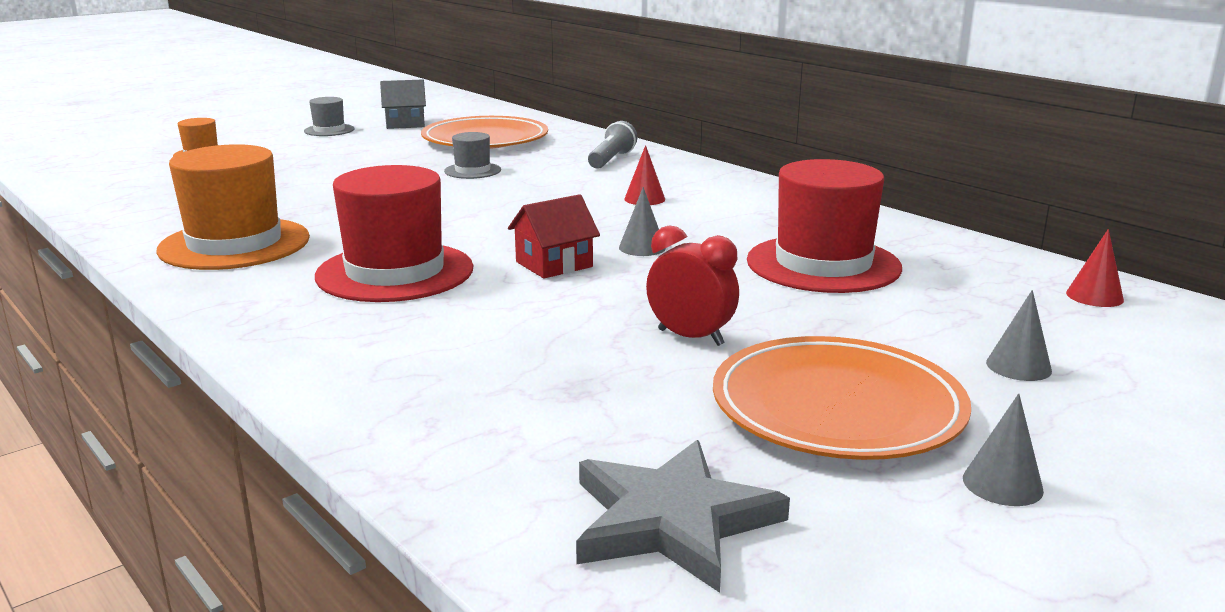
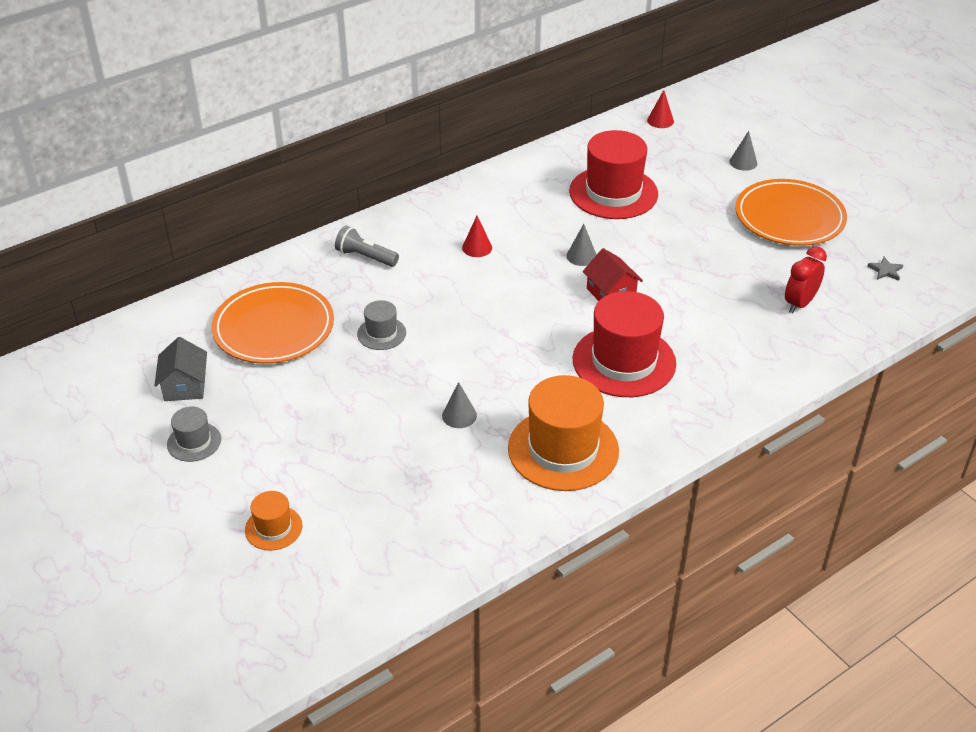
camera: 85 degrees left, 20 degrees up
grey star [576,440,790,593] -> grey star [867,257,903,281], size x0.41
red clock [646,226,739,346] -> red clock moved to [785,246,827,313]
grey cone [963,393,1044,506] -> grey cone moved to [442,382,477,428]

